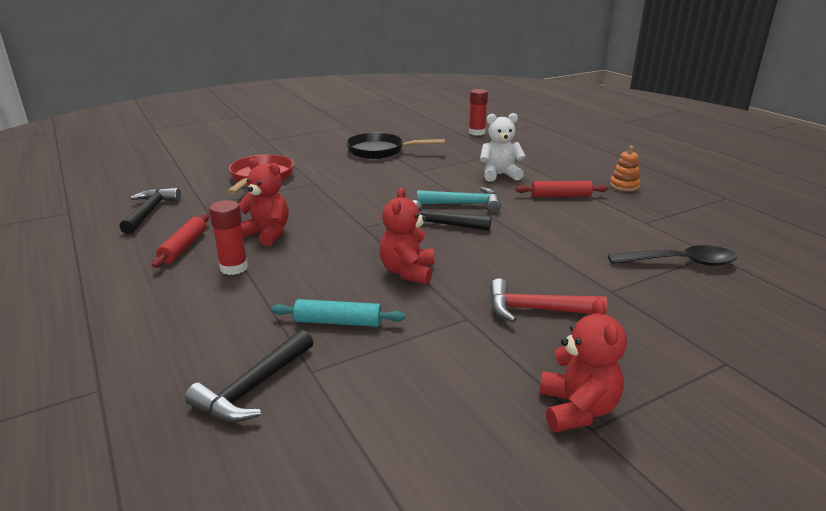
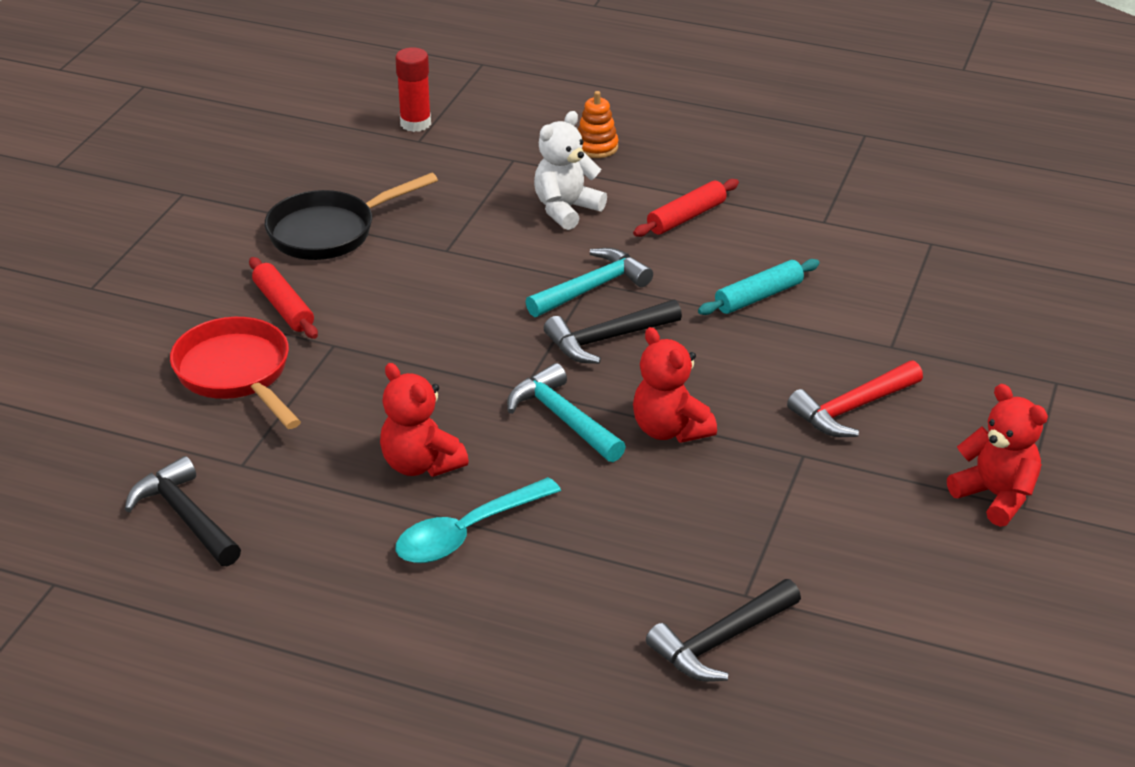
camera: 40 degrees left, 10 degrees up
red rolling pin [152,214,209,268] -> red rolling pin moved to [249,257,318,339]
black hammer [185,330,313,422] -> black hammer turned 60 degrees clockwise [646,579,801,682]
red glue stick [209,200,248,275] -> turquoise spoon [395,477,561,563]
red teddy bear [239,158,289,246] -> red teddy bear turned 120 degrees counterclockwise [380,363,469,477]
turquoise rolling pin [271,299,405,327] -> turquoise rolling pin moved to [698,259,820,315]
black spoon [608,245,737,266] -> none
orange stacking toy [609,146,640,191] -> orange stacking toy moved to [578,91,618,158]
none -> turquoise hammer [507,363,626,462]

